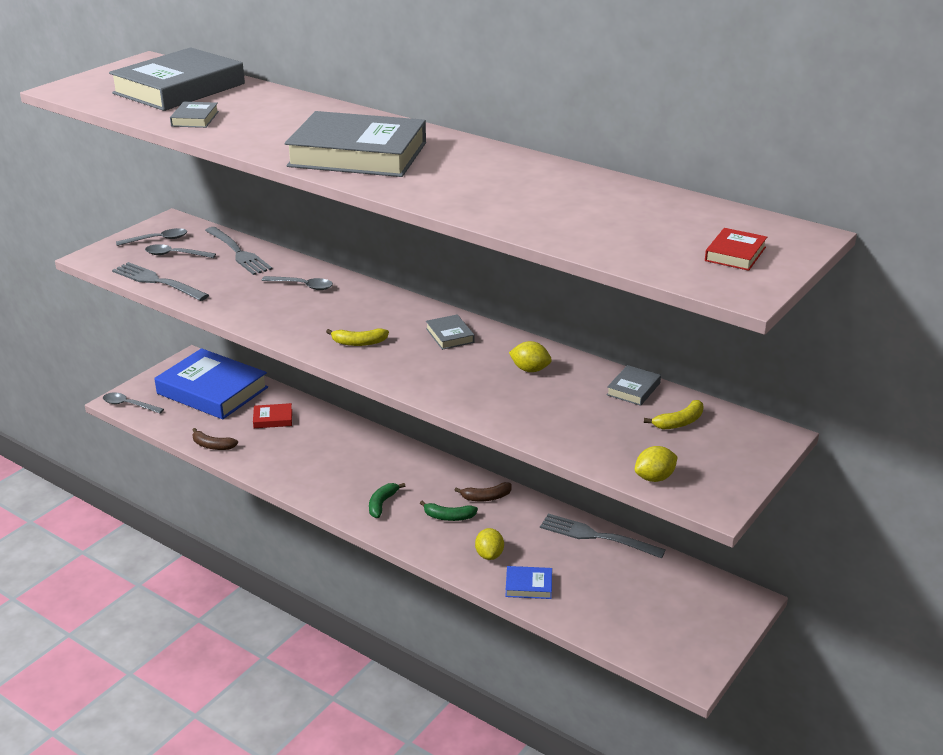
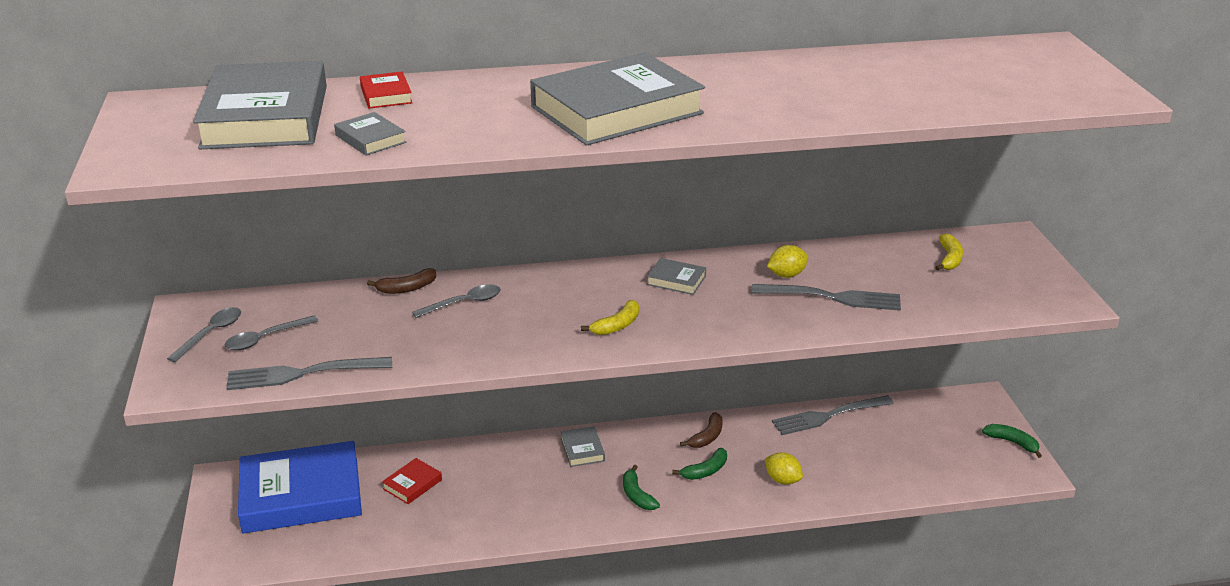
camera: 45 degrees left, 0 degrees up
grey spoon [103,393,164,414] -> none
brown banana [192,428,238,450] -> brown banana moved to [367,268,436,294]
grey fork [205,227,272,275] -> grey fork moved to [751,284,901,311]
blue book [505,566,552,599] -> none
grey book [607,365,661,406] -> grey book moved to [561,426,605,467]
yellow lemon [635,446,678,482] -> none
red book [705,228,767,271] -> red book moved to [360,71,412,109]
none -> green banana [982,424,1042,458]

